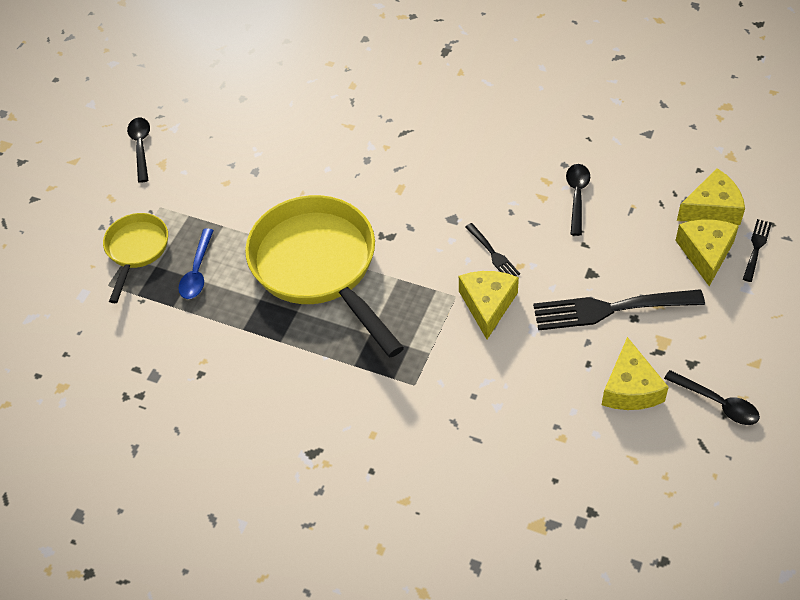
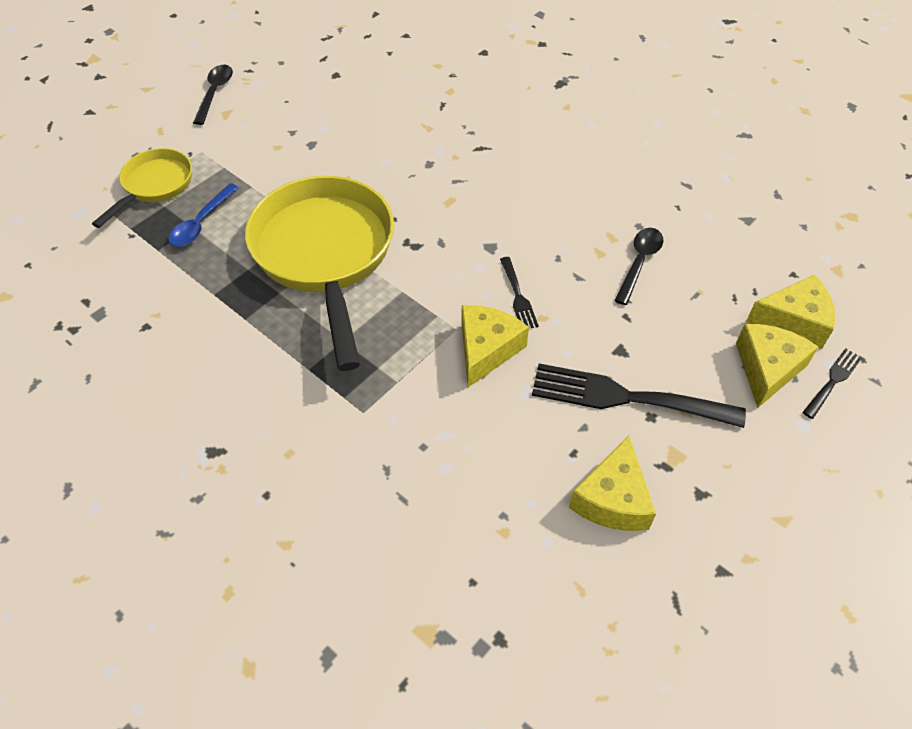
camera: 15 degrees right, 0 degrees up
black spoon [664,370,760,425] -> none

